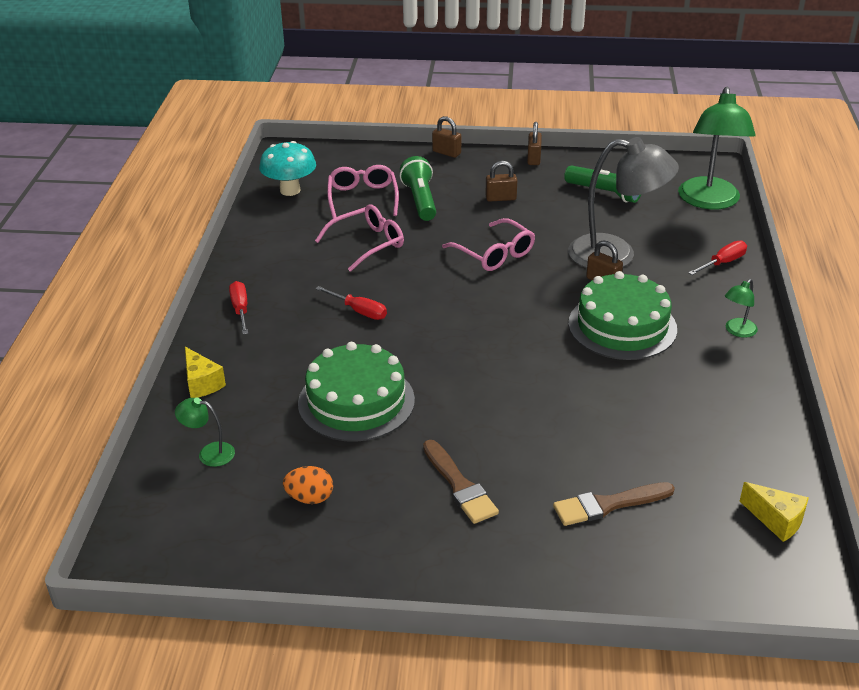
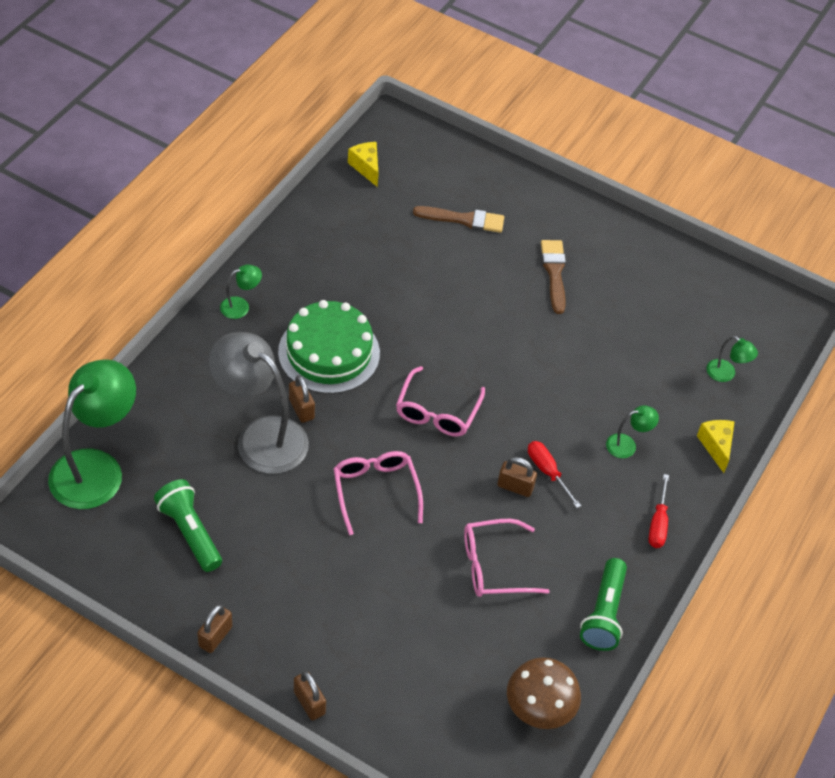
camera: 160 degrees left, 15 degrees up
turquoise mushroom [259,141,316,196] -> brown mushroom [507,657,581,729]
orange egg [283,466,333,504] -> none
green cake [298,342,415,442] -> none
pink glasses [327,165,399,219] -> pink glasses moved to [396,366,485,437]
green flashlight [400,156,436,221] -> green flashlight moved to [580,558,627,651]
brown padlock [485,161,517,202] -> brown padlock moved to [497,457,537,497]
red screwdriver [688,241,747,275] -> none
none -> green lamp [606,405,659,458]

